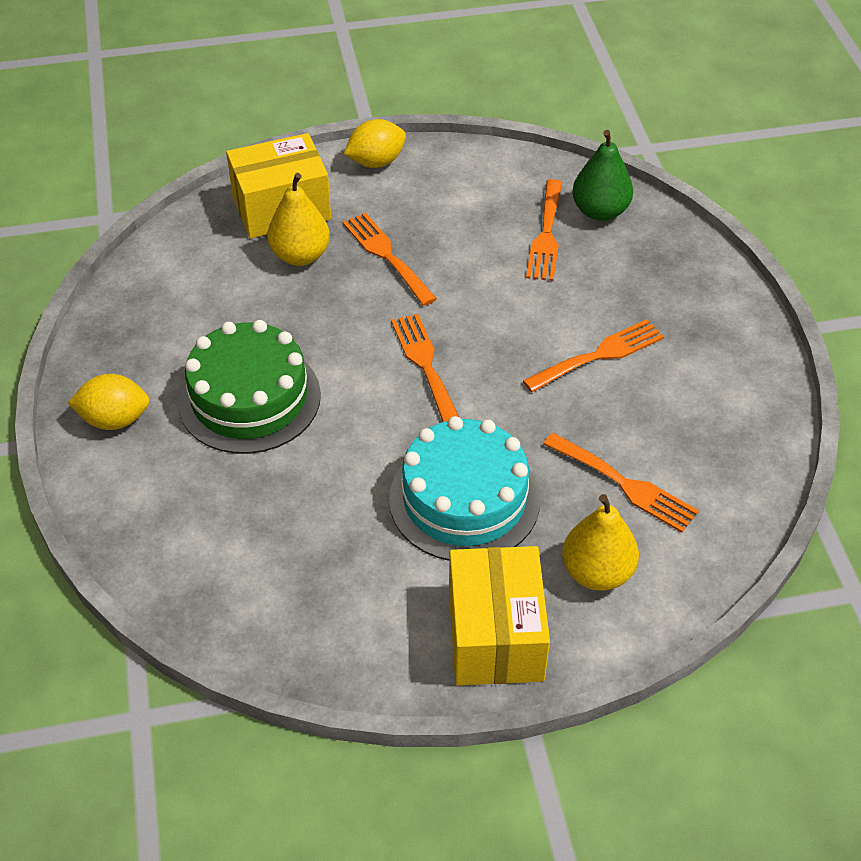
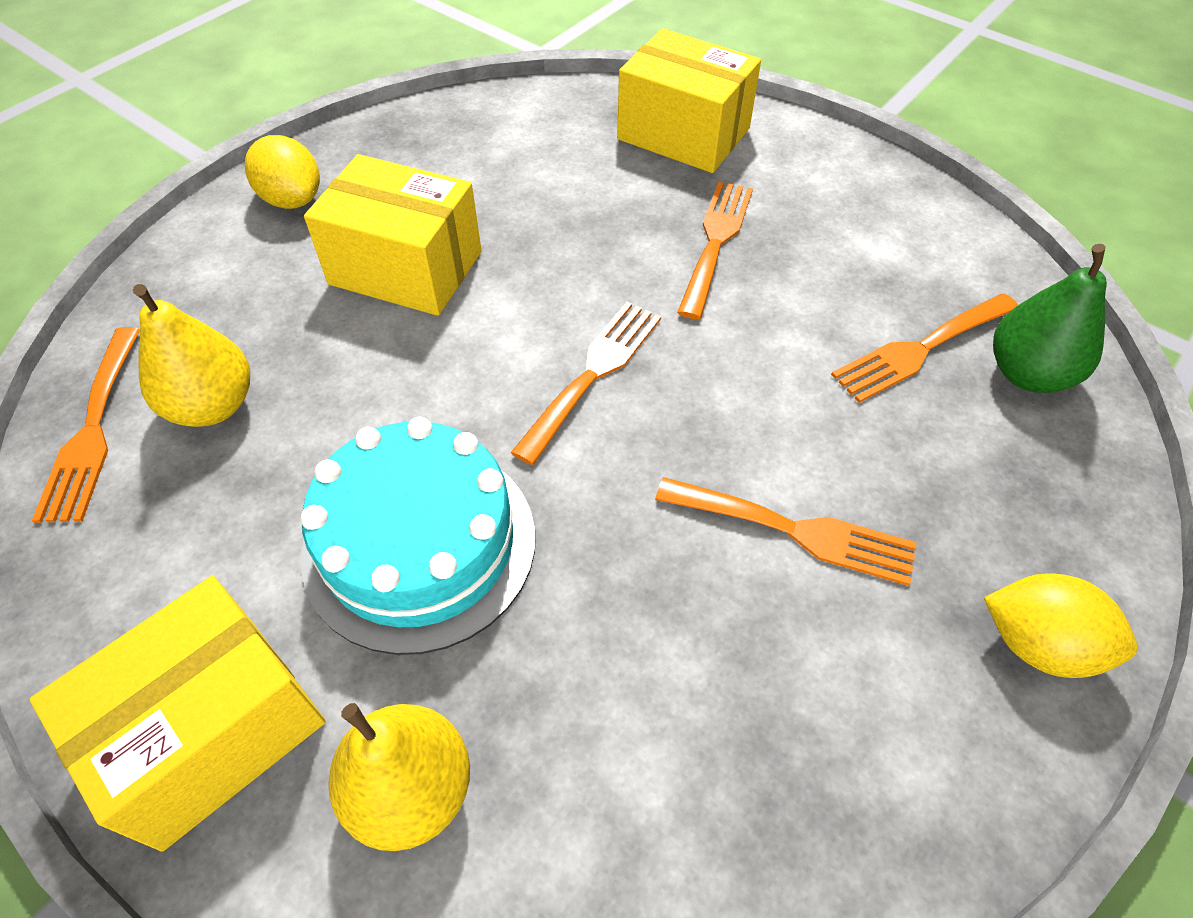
camera: 50 degrees right, 5 degrees up
green cake [178,320,321,454] -> yellow box [304,154,482,316]
yellow pear [267,173,330,266] -> yellow pear moved to [133,284,250,427]
yellow lemon [344,119,406,168] -> yellow lemon moved to [984,573,1138,678]
orange fork [543,433,699,533] -> orange fork moved to [32,327,140,523]

